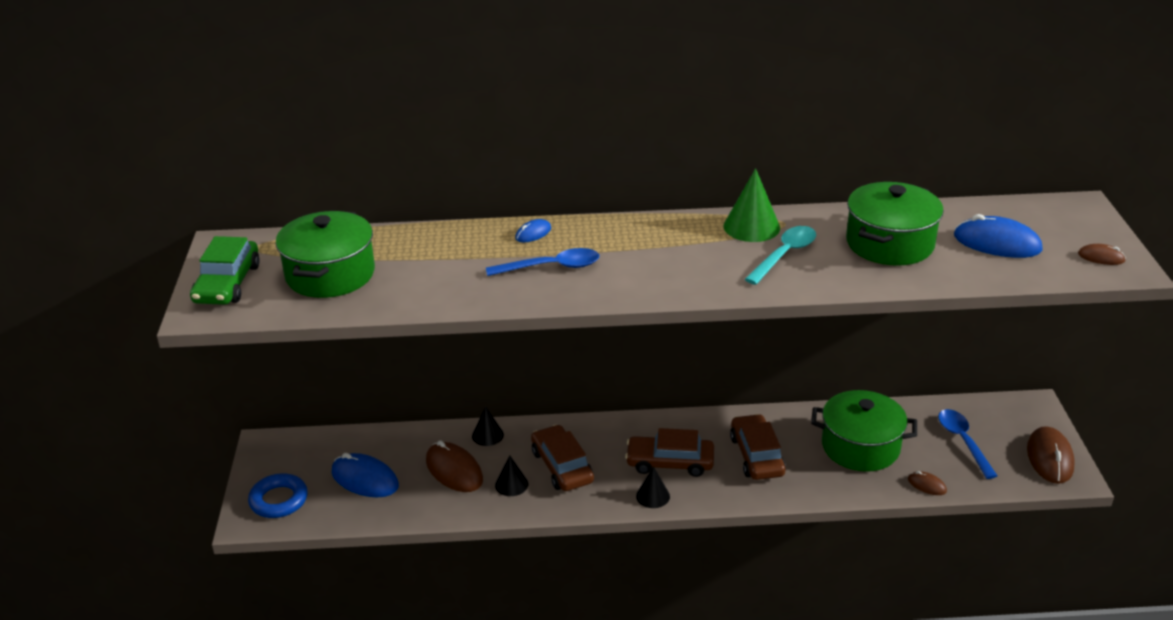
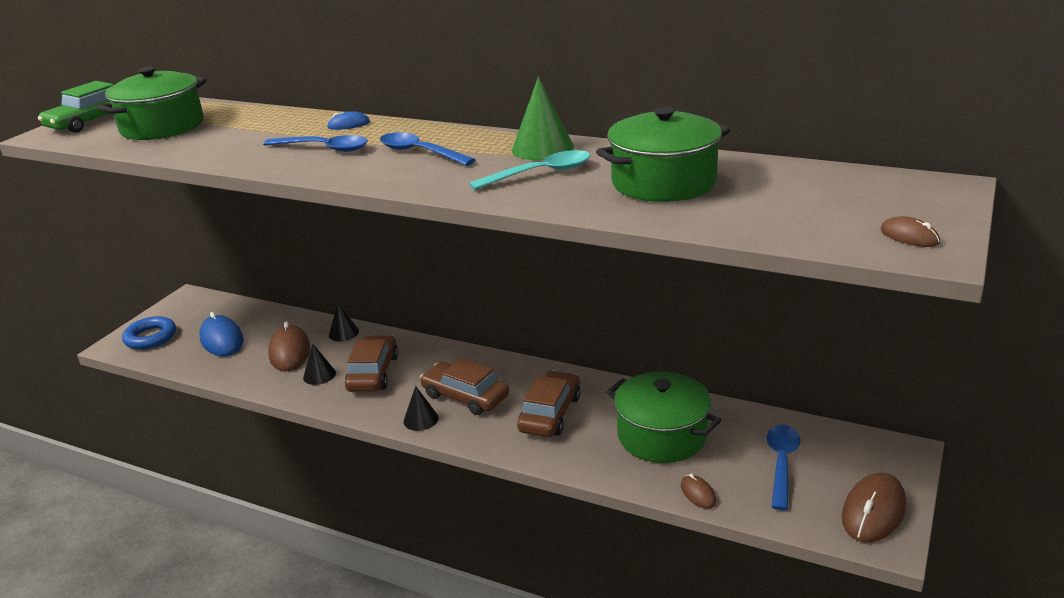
camera: 30 degrees right, 5 degrees down
blue mouse [954,214,1043,258] -> none
none -> blue spoon [380,132,476,166]

